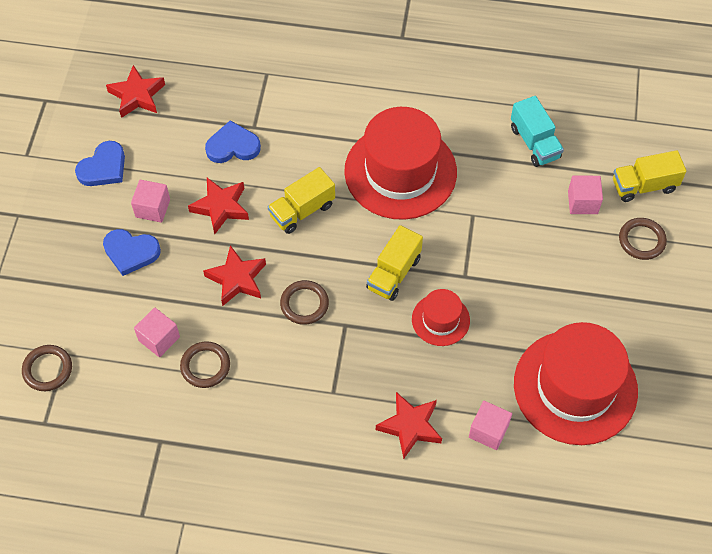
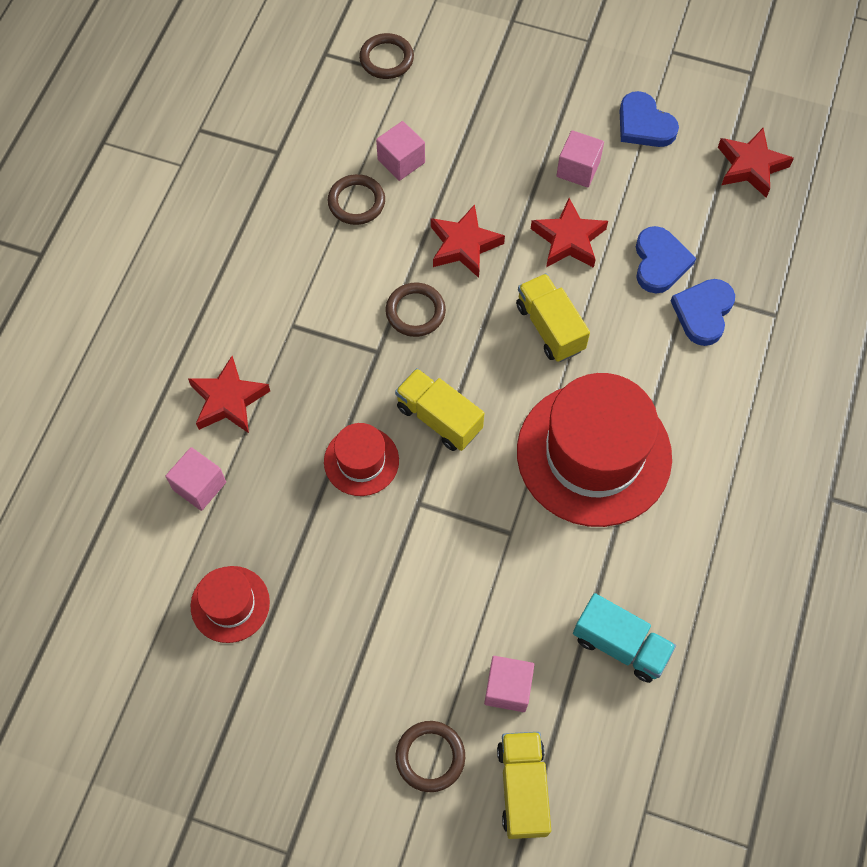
camera: 100 degrees right, 5 degrees up
blue heart [103,229,161,276] -> blue heart moved to [671,279,735,346]
turquoise truck [511,96,564,167] -> turquoise truck turned 135 degrees counterclockwise [573,593,676,683]
red hat [514,322,638,445] -> red hat [190,566,270,643], size x0.48

